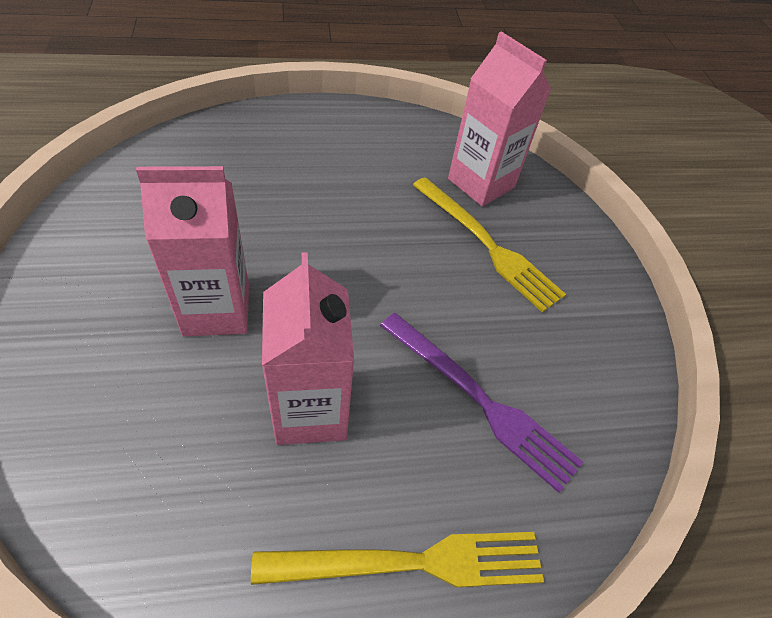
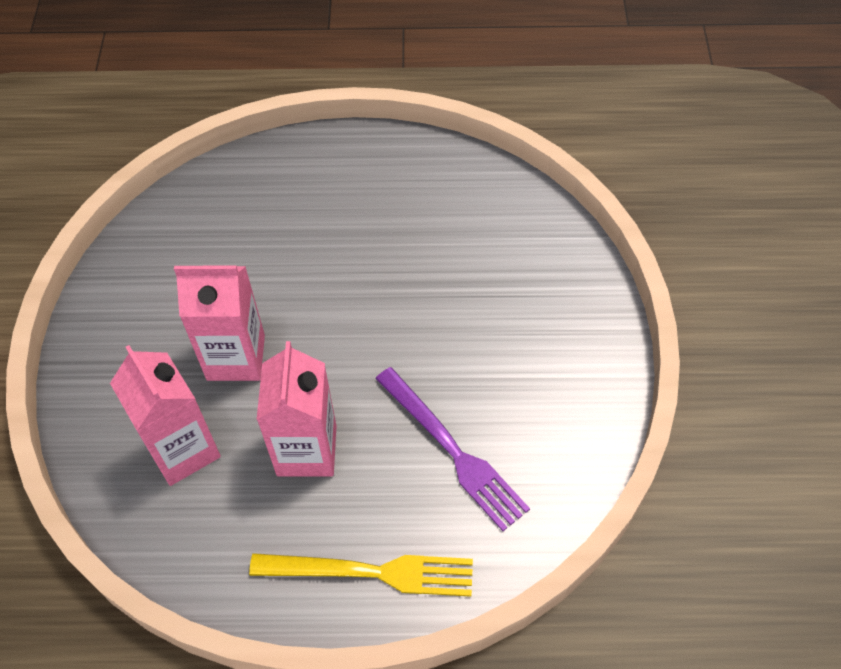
camera: 15 degrees right, 5 degrees up
yellow fork [413,177,566,313] -> none
pink carton [448,31,551,206] -> pink carton moved to [110,345,221,486]

